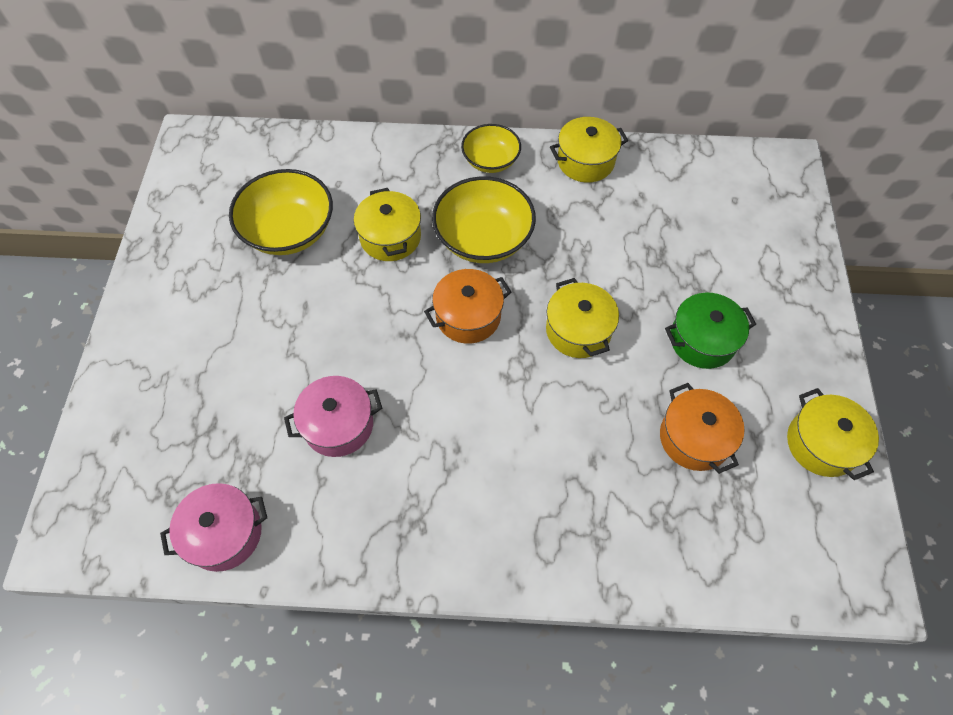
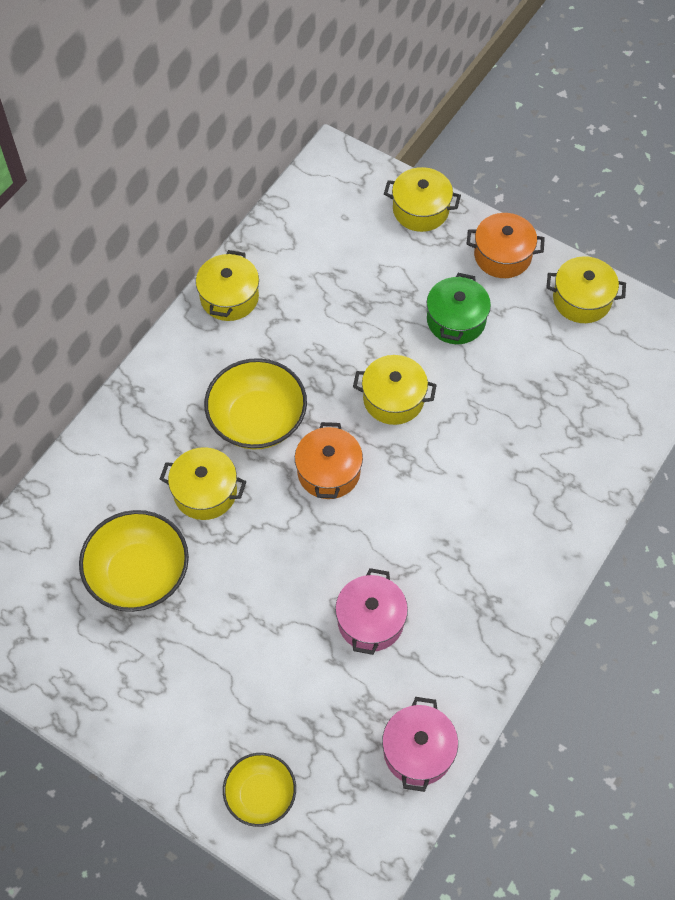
camera: 60 degrees left, 0 degrees up
yellow bowl [461,124,521,173] -> yellow bowl moved to [223,753,296,827]
orange pot [660,383,744,474] -> orange pot moved to [467,213,545,278]
none -> yellow pot [384,167,461,232]

